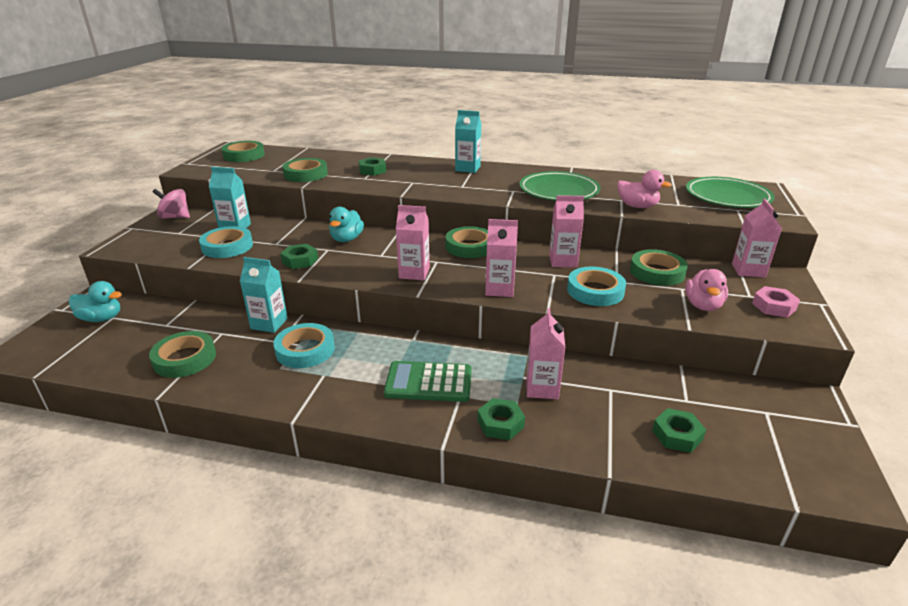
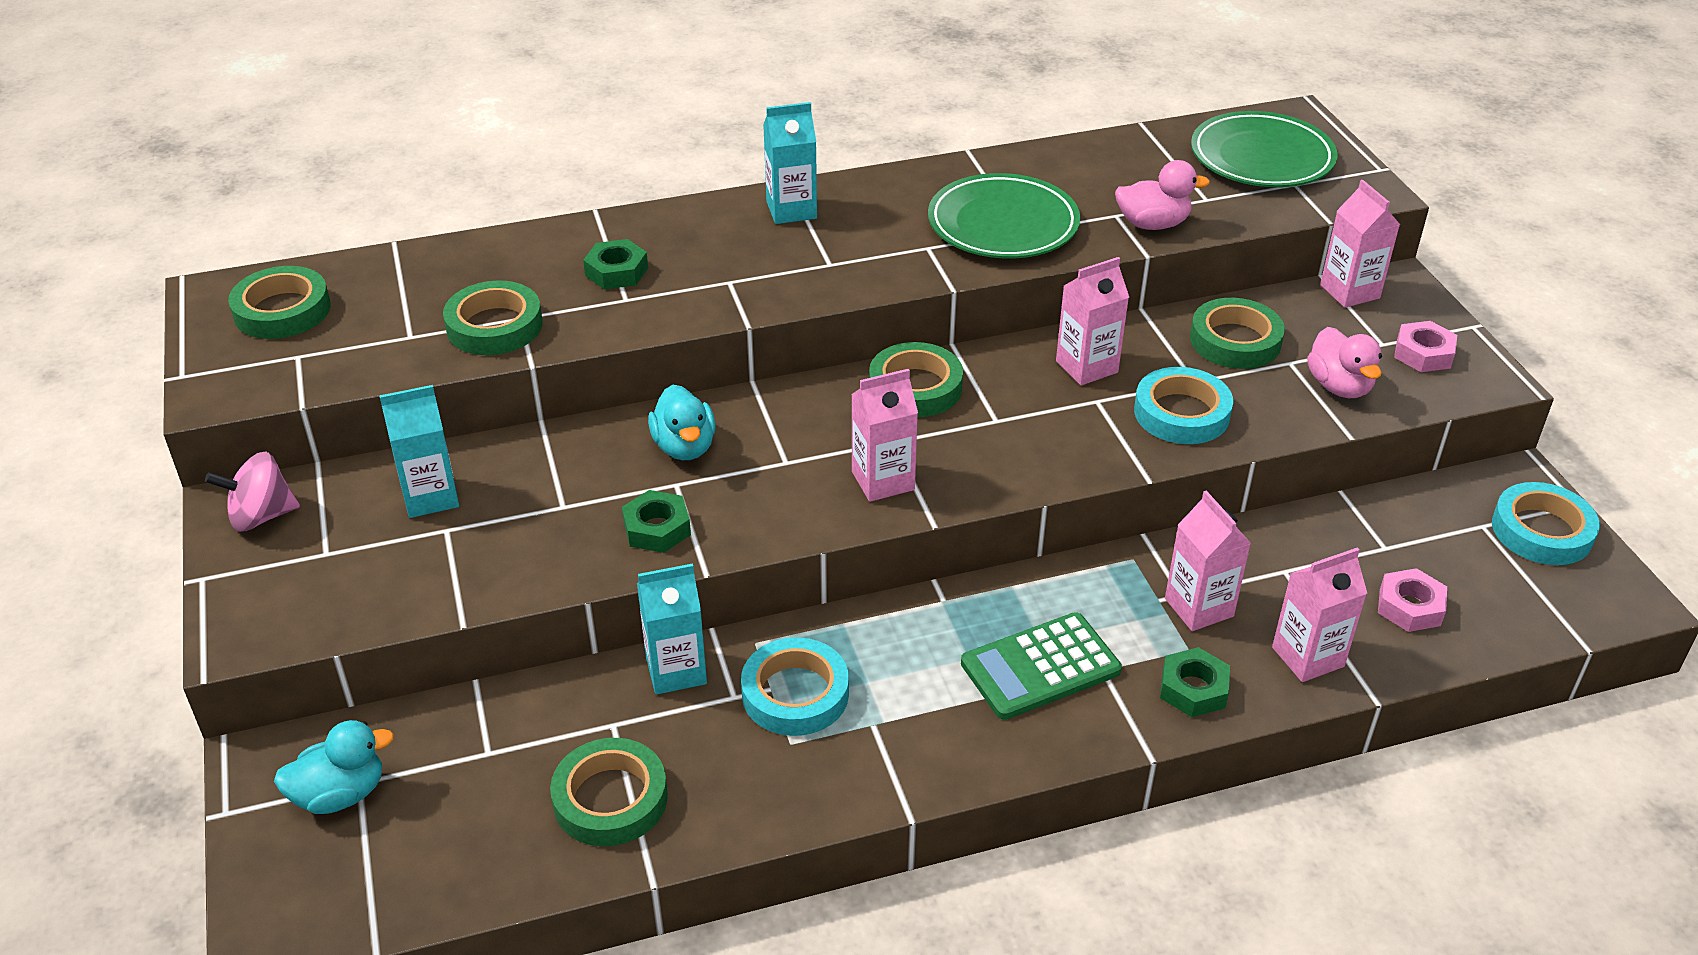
camera: 30 degrees left, 10 degrees up
turquoise tape [199,226,253,258] -> turquoise tape moved to [1492,482,1600,565]
pink carton [485,219,518,297] -> pink carton moved to [1272,547,1367,682]
green nut [652,408,706,453] -> pink nut [1378,568,1447,632]

